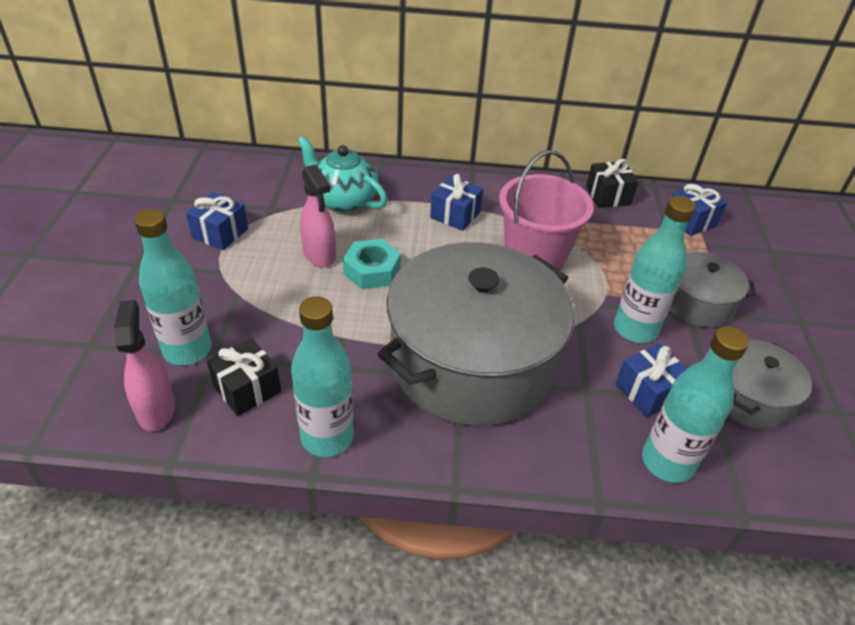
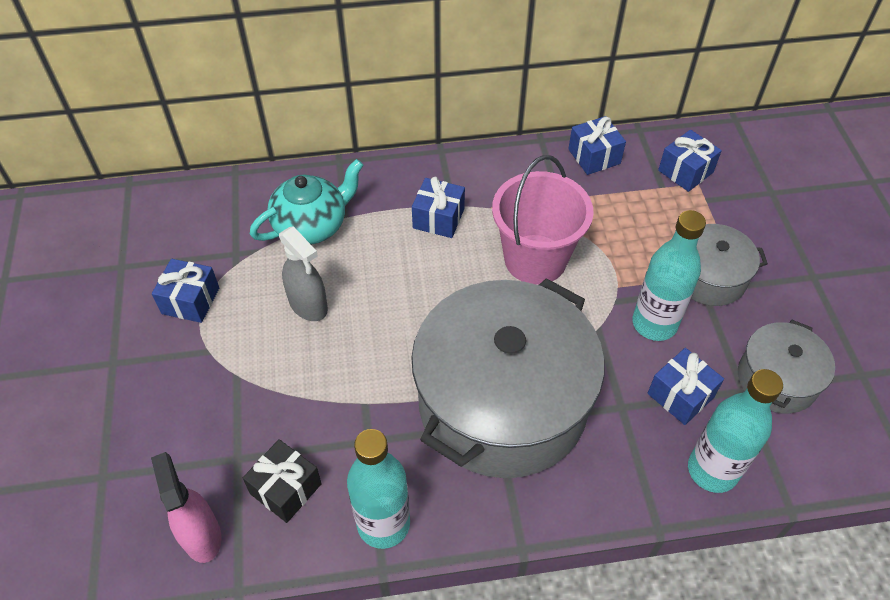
camera: 10 degrees left, 10 degrees up
turquoise bottle [134,209,211,365] -> none
turquoise teapot [298,136,387,213] -> turquoise teapot turned 120 degrees clockwise [250,159,363,245]
pink spray bottle [300,164,336,268] -> grey spray bottle [279,226,328,321]
turquoise nut [343,239,401,289] -> none
black gift [586,159,639,208] -> blue gift [568,116,626,175]

